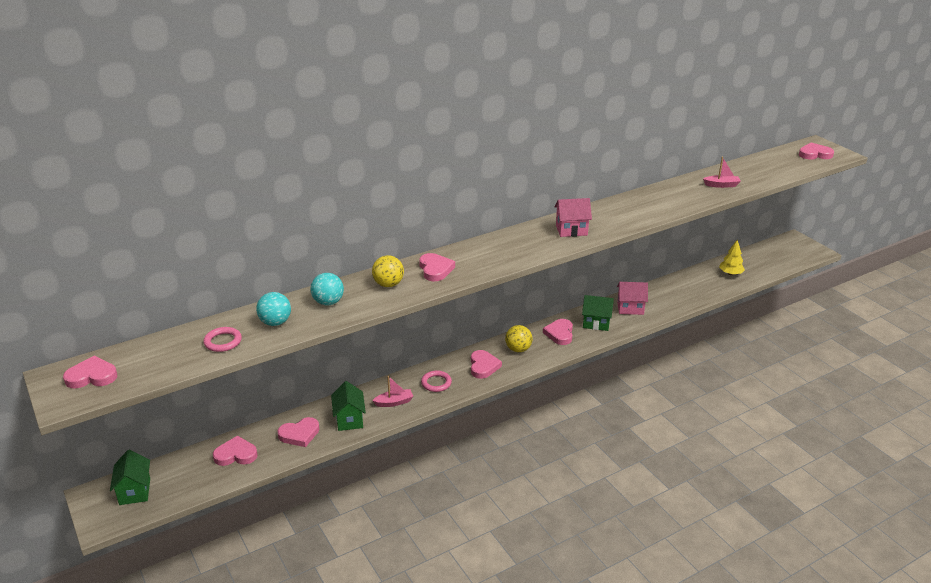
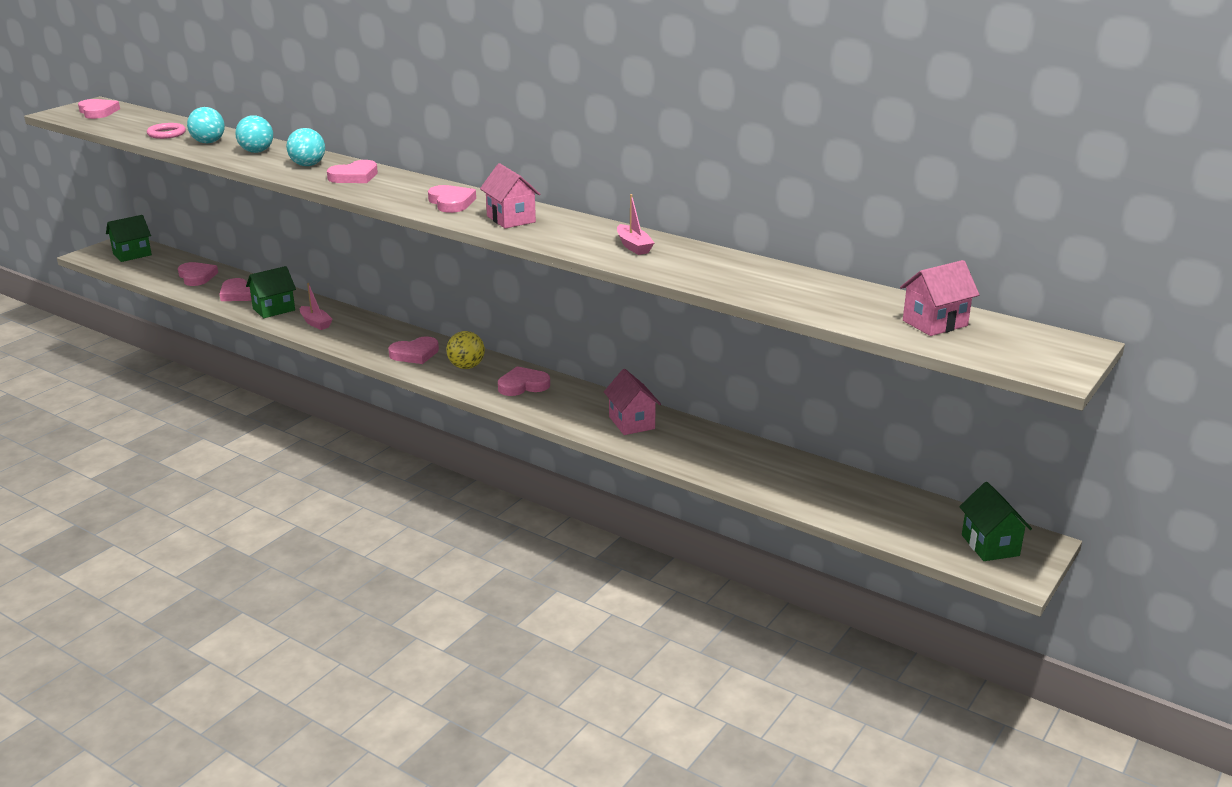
camera: 65 degrees right, 5 degrees down
yellow ball [372,255,404,287] -> turquoise ball [286,128,325,166]
pink ring [421,370,452,392] -> none
green house [582,295,614,331] -> green house moved to [959,482,1032,561]
pink boat [703,157,741,188] -> pink boat moved to [617,194,654,255]
yellow tree [719,240,745,275] -> none
pink heart [799,142,834,160] -> pink heart moved to [428,185,476,213]
none -> pink house [900,260,979,336]

